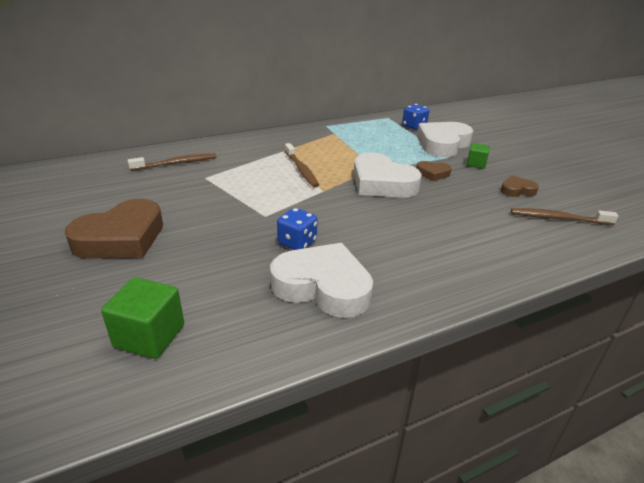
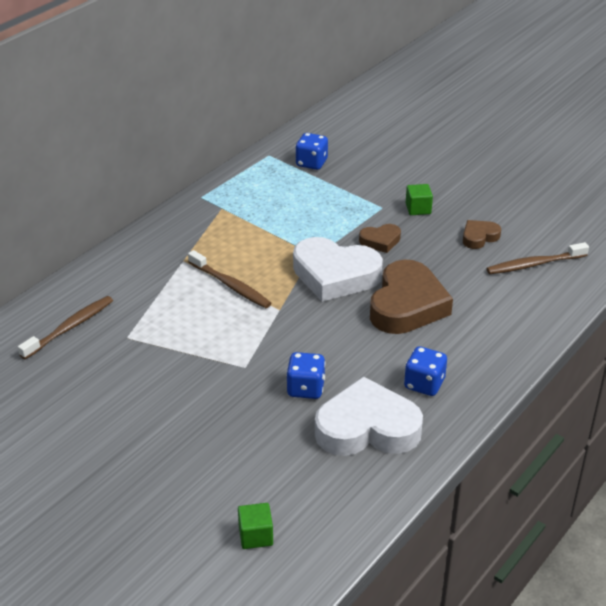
camera: 25 degrees left, 5 degrees up
brown heart [65,198,163,259] -> brown heart moved to [370,259,453,334]
green cube [101,277,184,359] -> green cube [238,503,273,549], size x0.61
white heart [417,122,473,157] -> none
none -> blue dice [404,346,447,396]

